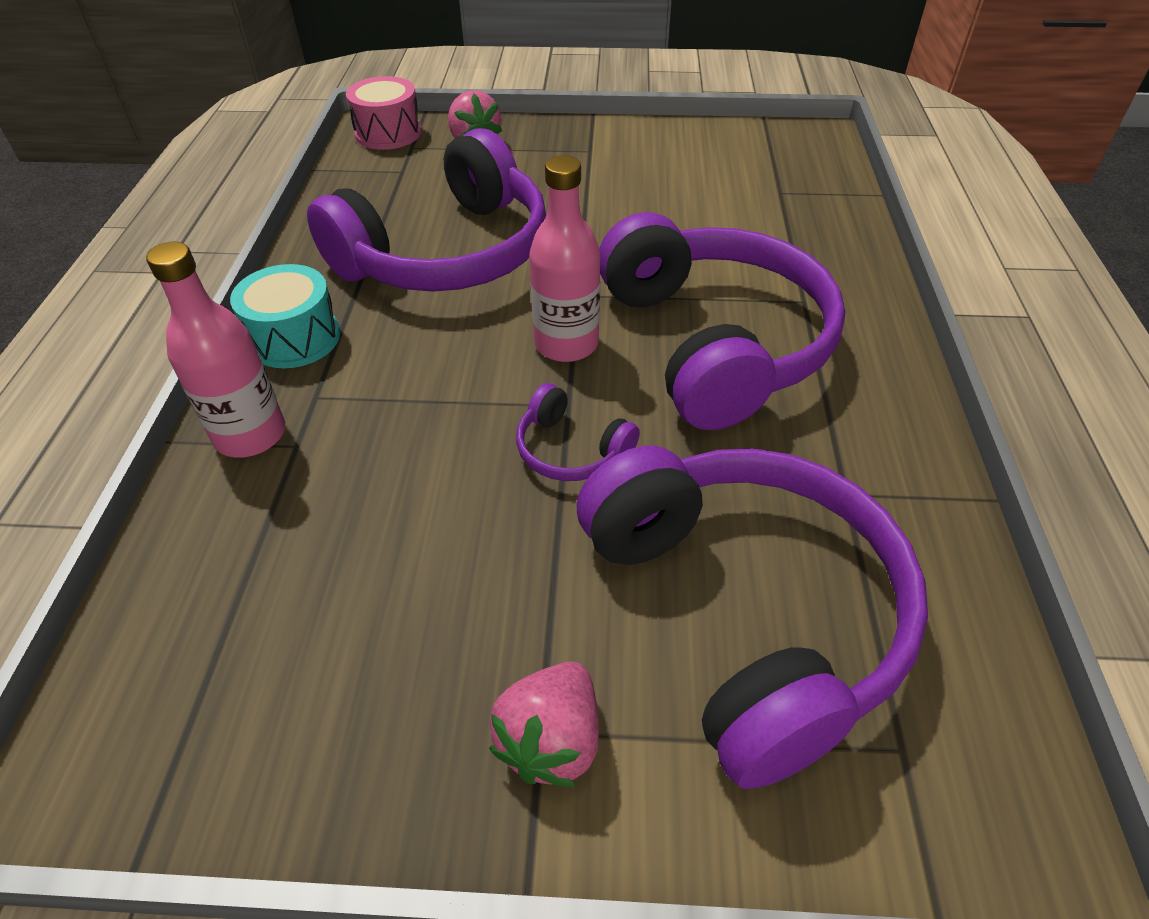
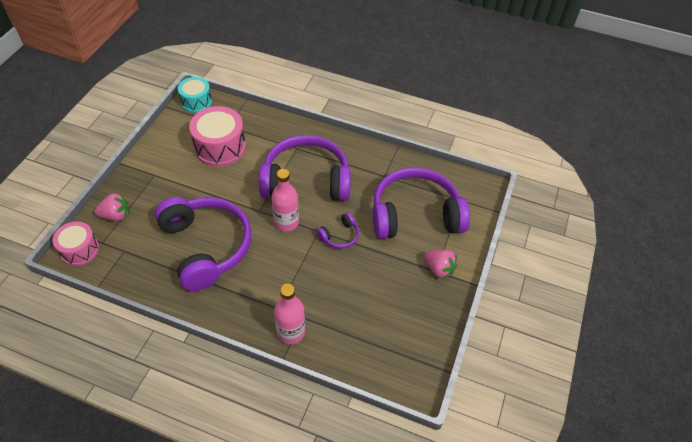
camera: 75 degrees left, 5 degrees up
turquoise drum [230,264,340,368] -> turquoise drum moved to [178,77,212,113]
none -> pink drum [189,106,246,167]

